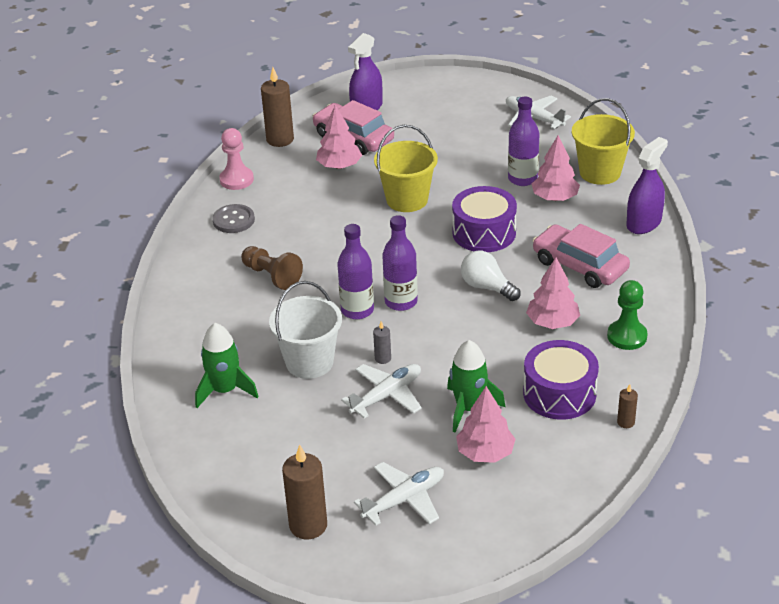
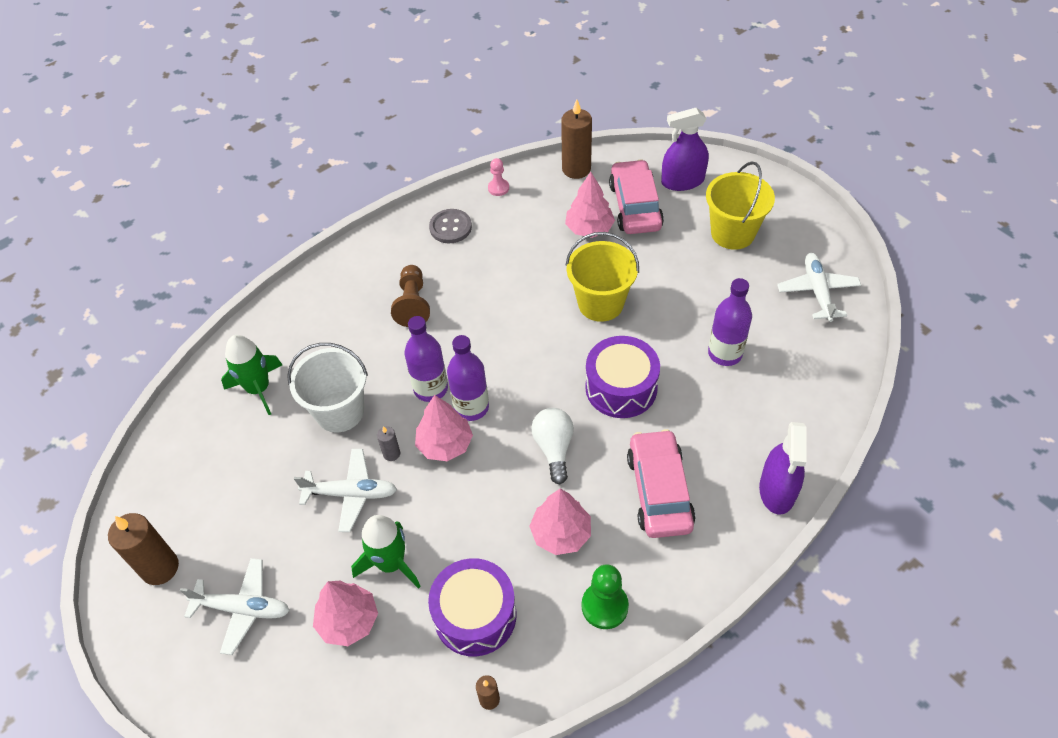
camera: 45 degrees right, 15 degrees up
pink pawn [219,128,254,190] -> pink pawn [488,158,509,196], size x0.62
pink tree [532,135,580,201] -> pink tree moved to [415,395,473,461]
yellow bucket [572,98,635,185] -> yellow bucket moved to [706,161,775,250]
purple spray bottle [627,137,668,234] -> purple spray bottle turned 105 degrees clockwise [759,422,807,514]

